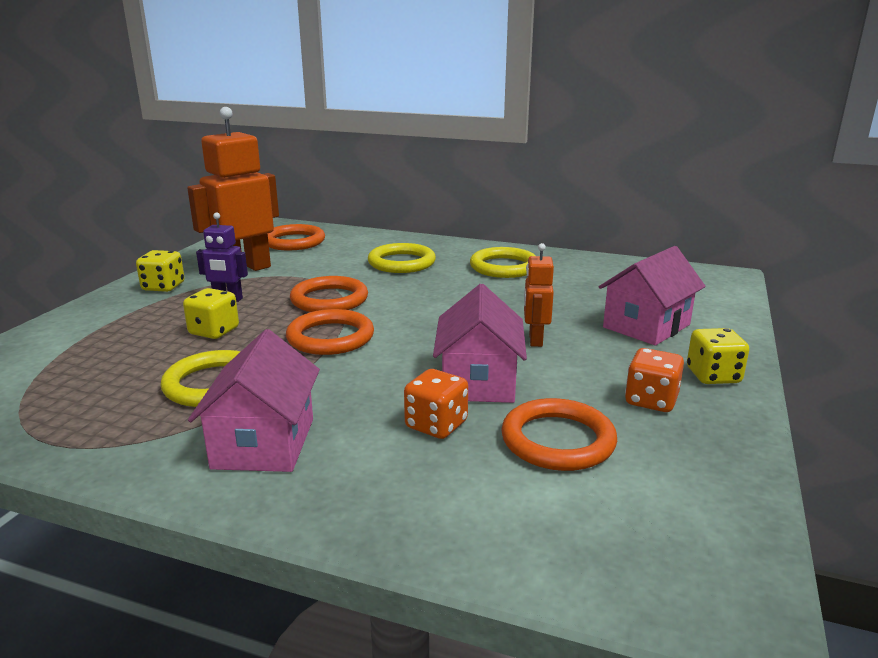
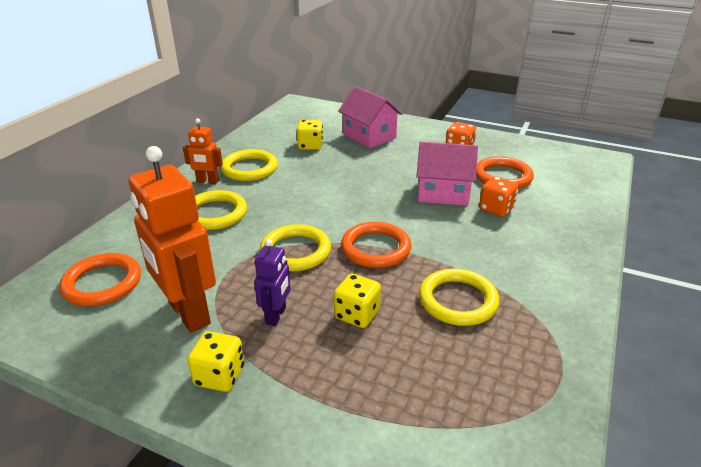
camera: 85 degrees left, 10 degrees up
pink house [188,329,320,472] -> none
orange ring [290,276,368,312] -> yellow ring [260,224,331,271]
orange robot [524,243,554,347] -> orange robot moved to [183,119,223,184]
yellow dice [687,328,749,384] -> yellow dice moved to [297,120,323,150]

